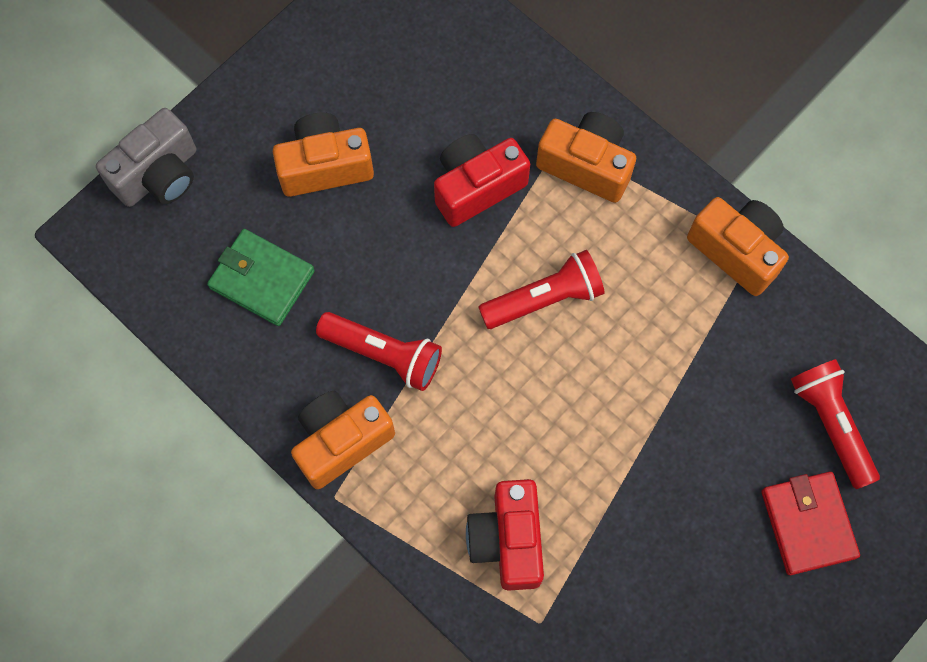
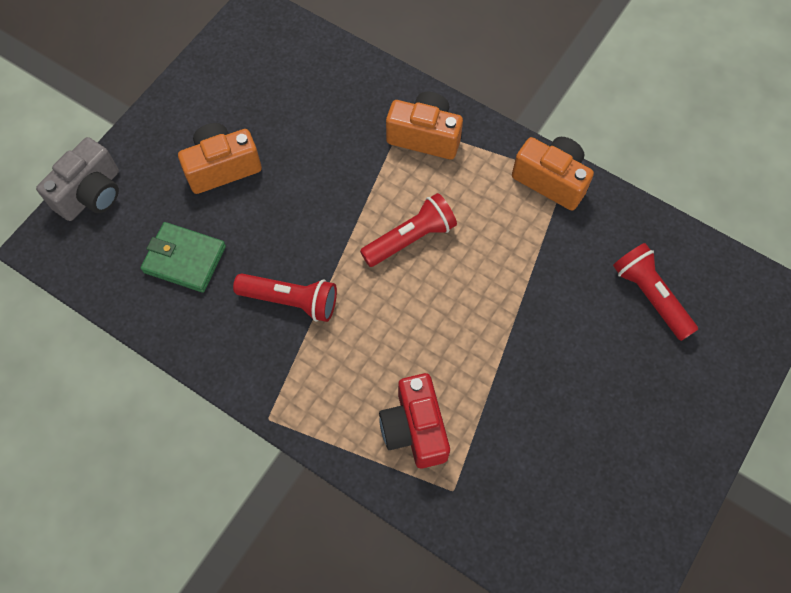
camera: 10 degrees left, 5 degrees down
orange camera [291,391,395,489] -> none
red camera [434,134,530,227] -> none
red wallet [762,472,860,575] -> none

